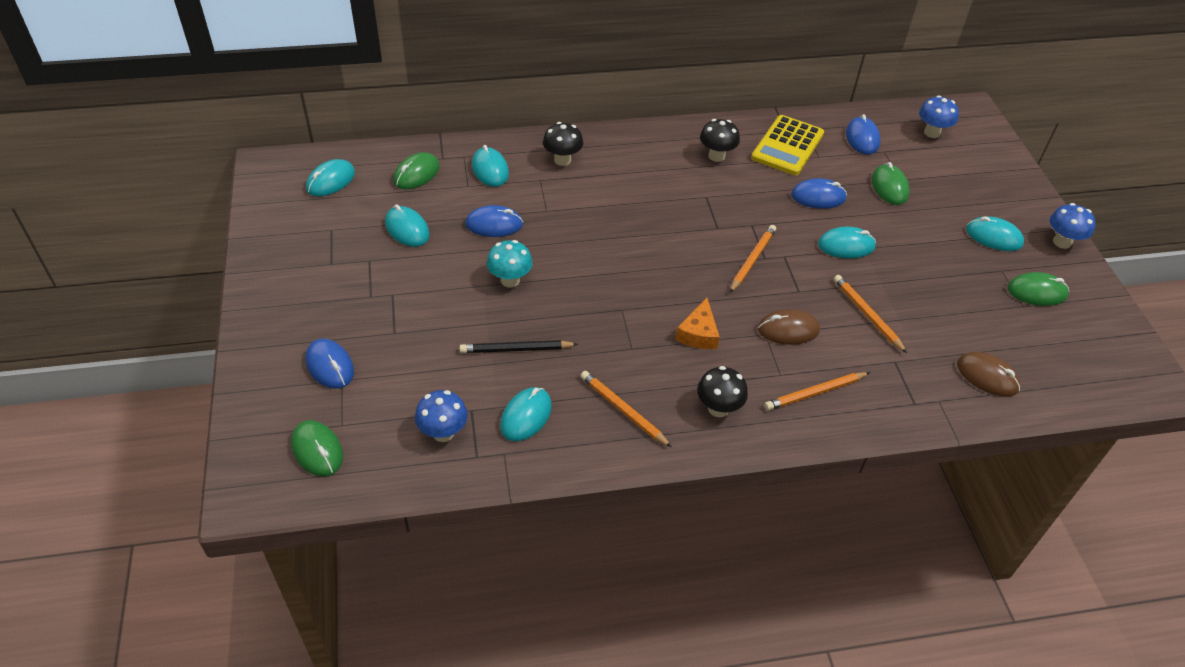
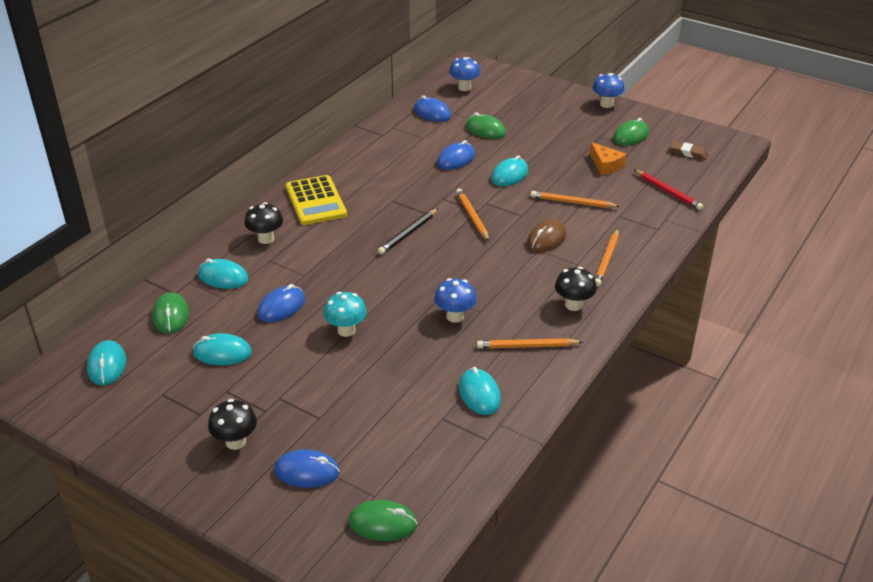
camera: 45 degrees left, 10 degrees down
blue mushroom [415,390,468,442] -> blue mushroom moved to [434,278,477,323]
black pencil [459,340,578,353] -> black pencil moved to [378,208,438,255]
orange cheese [675,298,720,349] -> orange cheese moved to [590,142,626,175]
black mushroom [700,119,740,162] -> black mushroom moved to [208,399,257,450]
yellow calculator [751,115,824,175] -> yellow calculator moved to [286,175,347,225]
brown mouse [957,352,1020,396] -> red pencil [634,170,704,210]
turquoise mouse [966,216,1024,251] -> none
none -> brown eraser [670,141,708,160]

